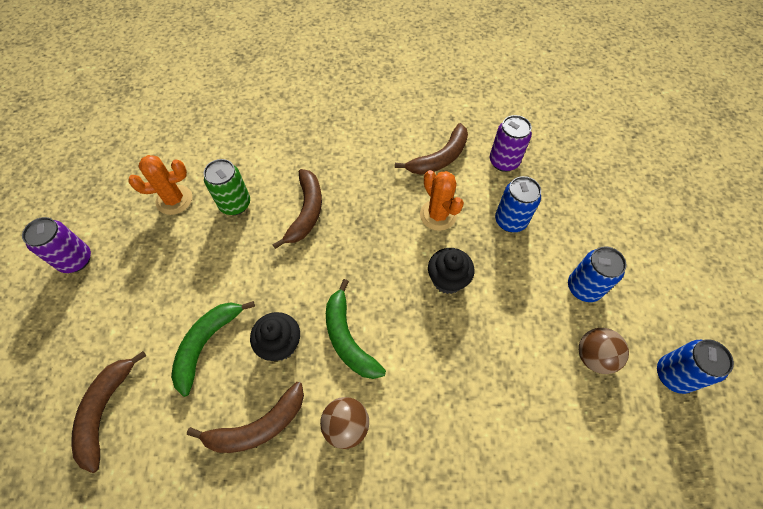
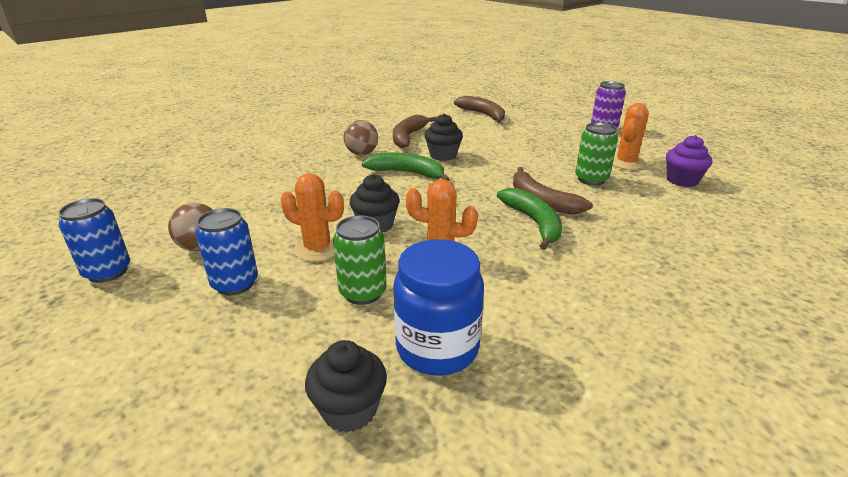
camera: 135 degrees right, 30 degrees down
green banana [171,301,255,397] -> green banana moved to [497,188,562,250]
brown banana [395,123,468,175] -> none
purple can [490,115,532,172] -> blue jar [393,239,484,376]
blue can [495,176,541,232] -> green can [333,215,387,305]
none -> orange cactus [281,173,344,262]
none -> black cupcake [305,340,387,433]
none -> purple cupcake [666,135,712,187]

